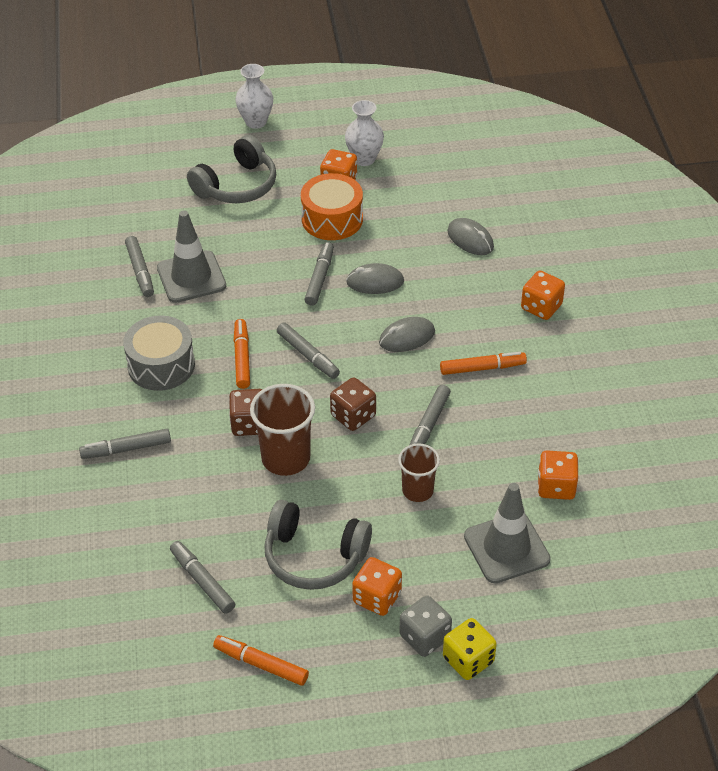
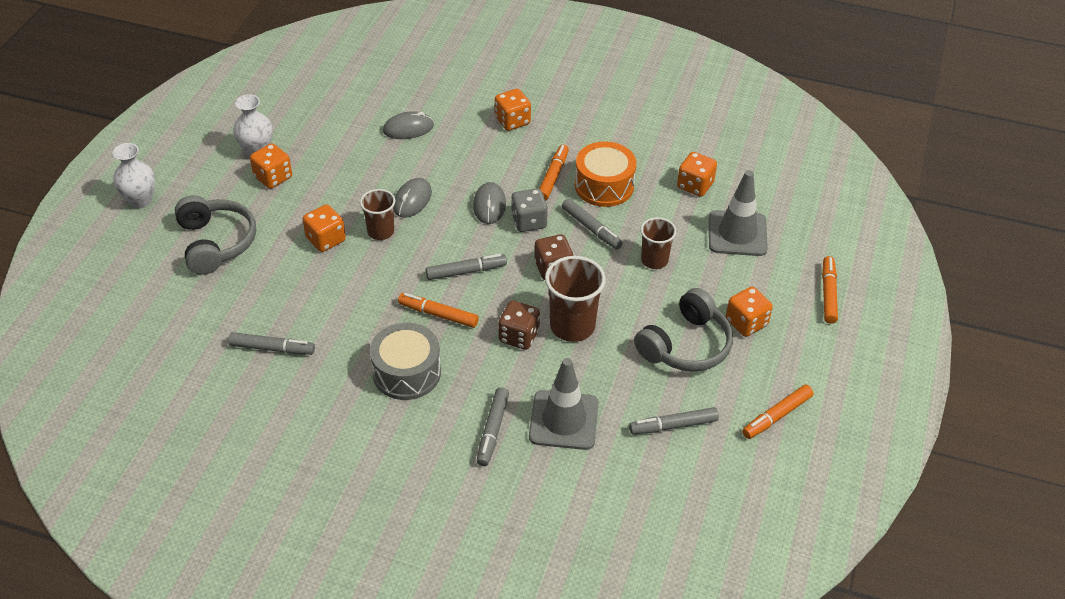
camera: 65 degrees left, 0 degrees up
grey traffic cone [157,211,226,303] -> grey traffic cone moved to [529,358,599,450]
orange drum [301,173,363,240] -> orange drum moved to [575,141,636,207]
grey marker [304,242,334,306] -> brown cup [360,189,395,240]
grey dice [399,595,452,657] -> grey dice moved to [511,189,548,232]
yellow dice [443,618,497,680] -> orange marker [822,256,838,324]
none -> orange dice [303,204,346,252]

